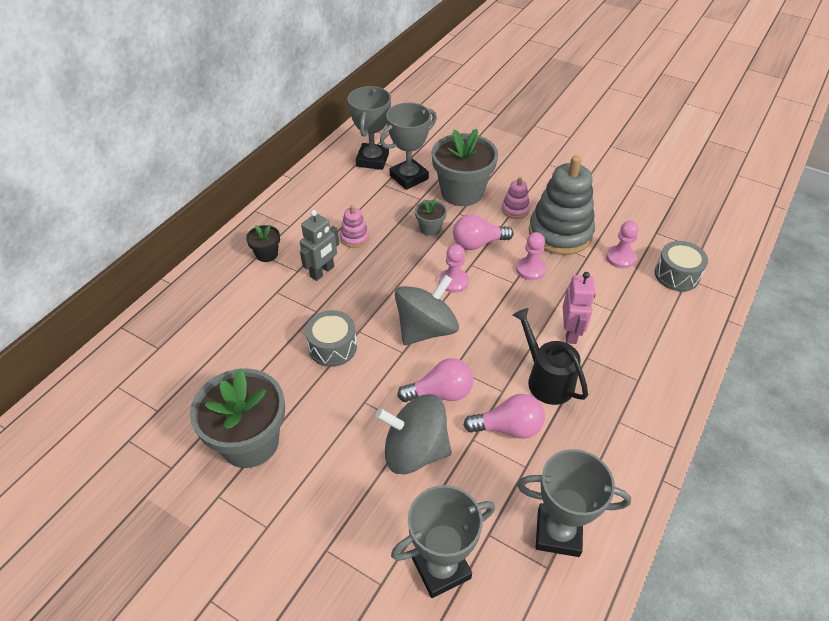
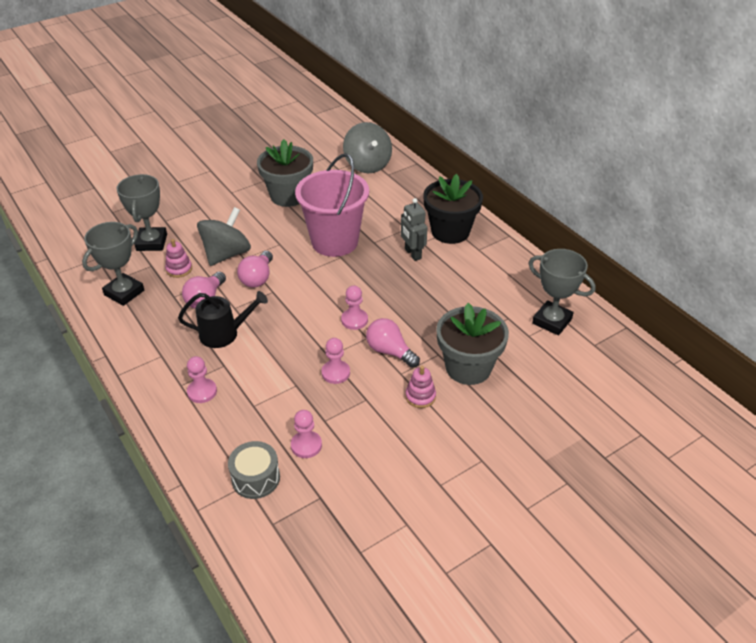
camera: 115 degrees right, 5 degrees down
black flower pot [246,225,280,262] -> black flower pot [423,174,483,244], size x2.12
grey drum [305,310,357,367] -> pink bucket [295,153,369,257]
pink stacking toy [340,205,369,248] -> pink stacking toy moved to [165,239,192,278]
grey trophy [380,103,437,190] -> none
grey spinning top [395,274,459,345] -> grey spinning top moved to [343,122,392,173]
grey flower pot [415,199,447,236] -> none
pink light bulb [453,215,514,250] -> pink light bulb turned 60 degrees counterclockwise [366,318,420,368]
grey stacking toy [529,155,595,255] -> none
pink robot [563,272,595,344] -> none
none -> pink pawn [187,356,217,403]

